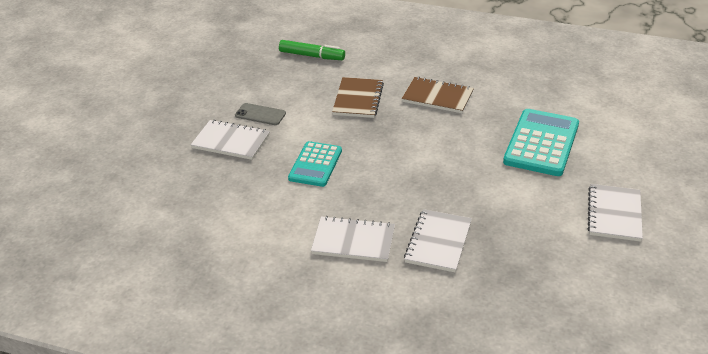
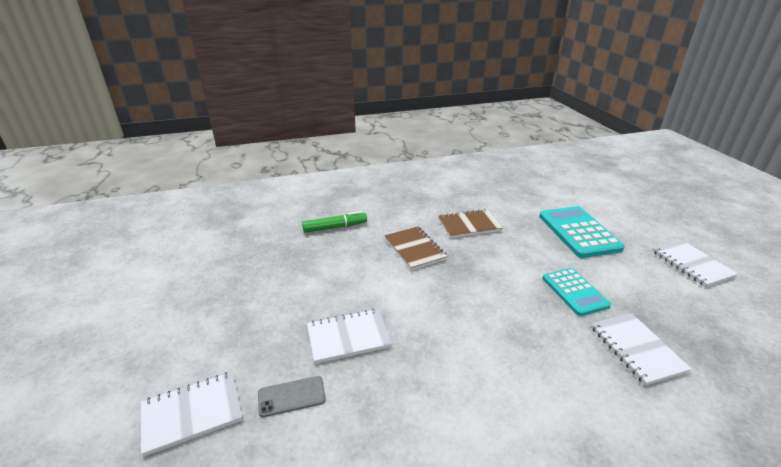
camera: 35 degrees left, 5 degrees down
grey phone [235,103,286,125] -> grey phone moved to [258,376,326,417]
turquoise calculator [288,141,342,187] -> turquoise calculator moved to [542,268,611,316]
white notebook [311,216,395,262] -> white notebook moved to [141,372,243,456]

